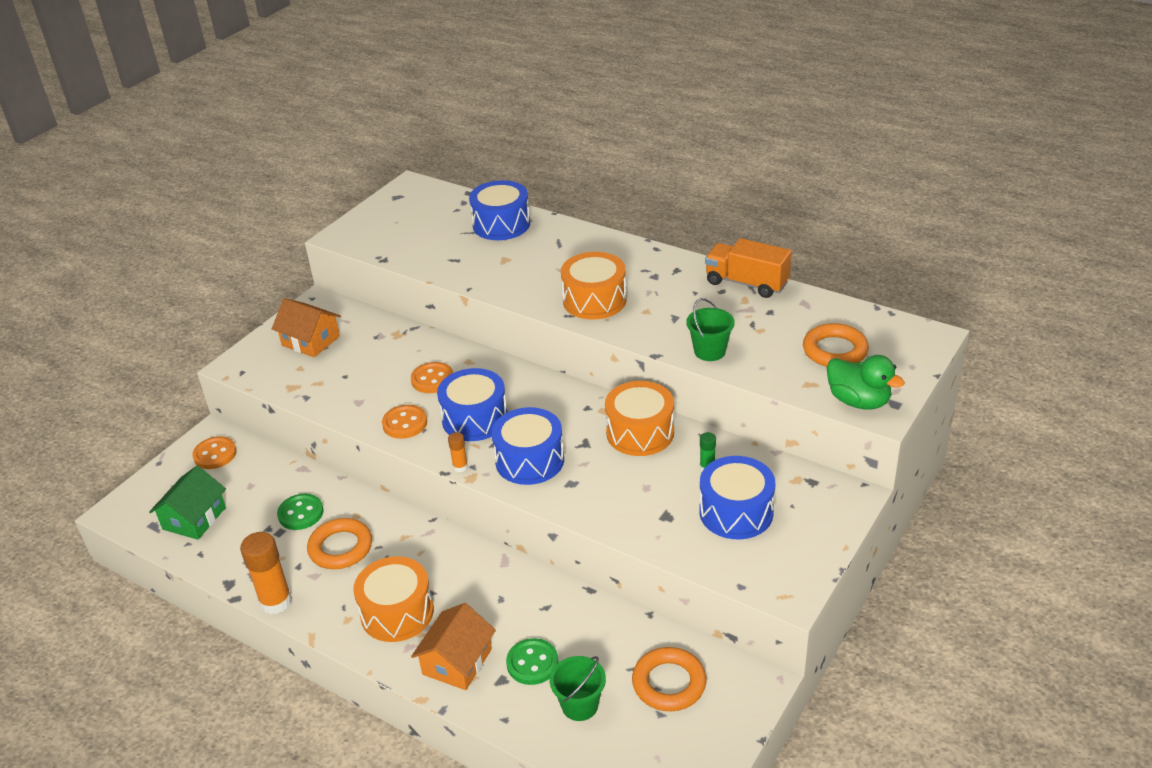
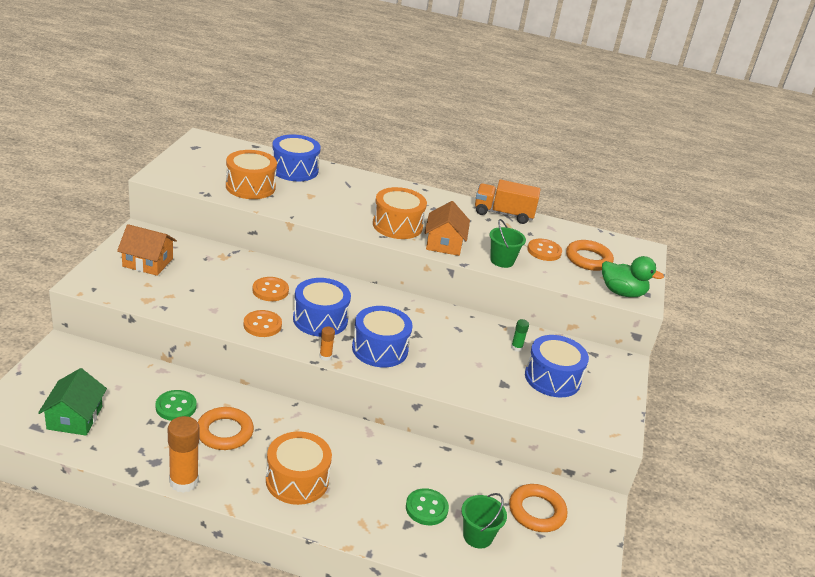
camera: 25 degrees left, 5 degrees down
orange button [192,436,237,469] -> orange button moved to [527,239,562,261]
orange house [411,603,496,690] -> orange house moved to [425,201,470,256]
orange drum [605,381,674,456] -> orange drum moved to [226,150,277,199]

